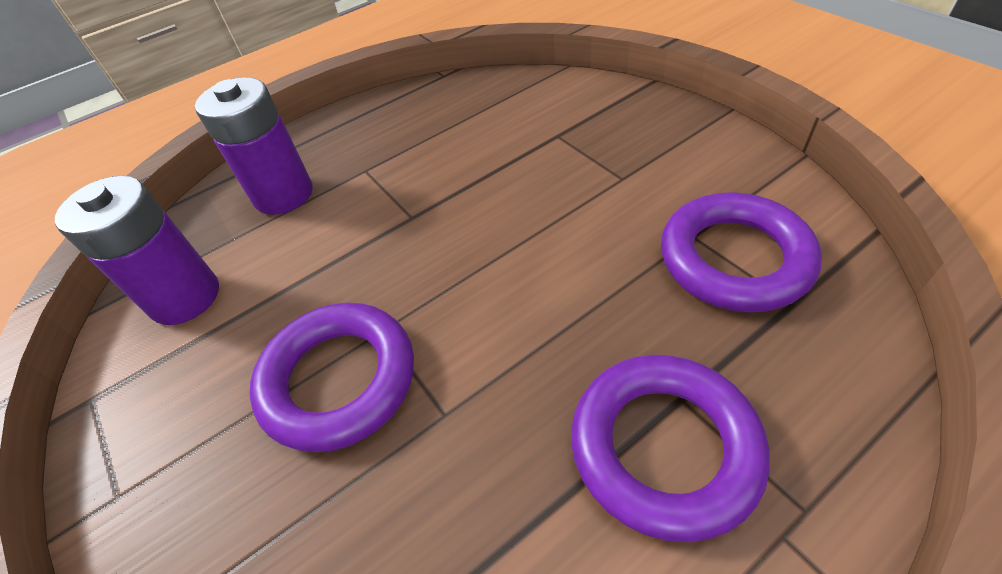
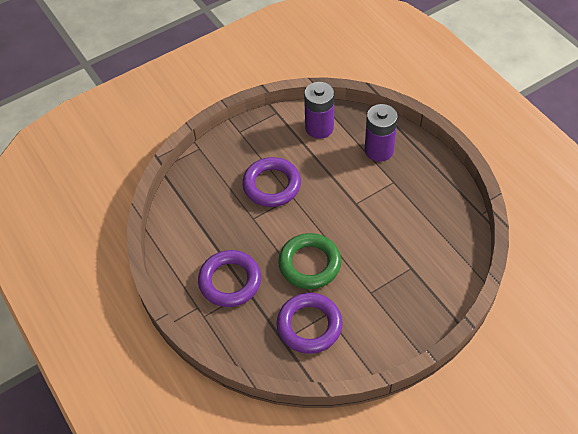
camera: 90 degrees right, 5 degrees up
none -> green ring [278,233,341,289]

